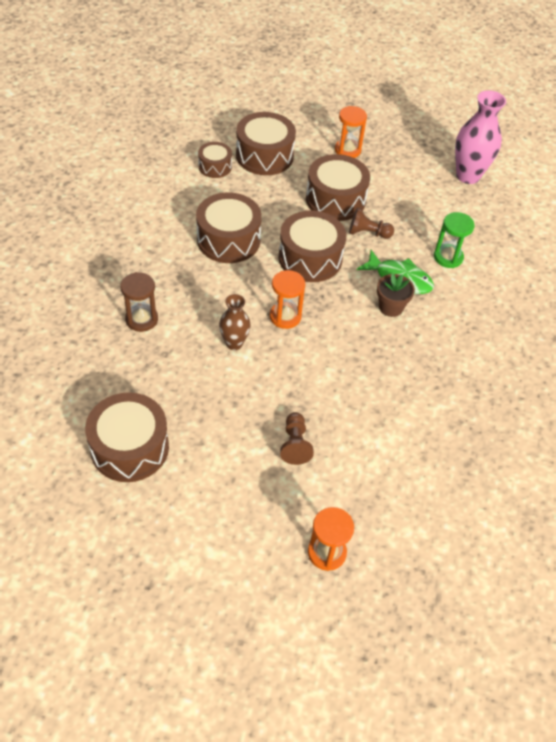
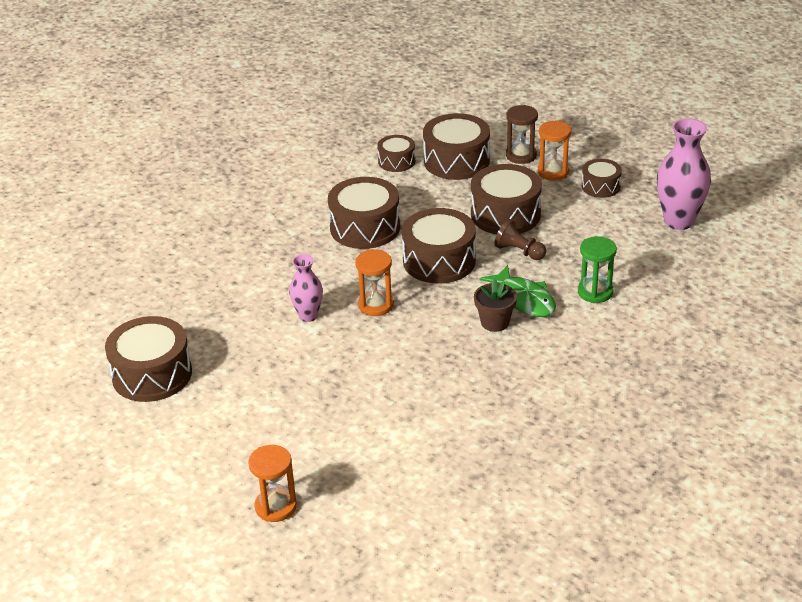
camera: 30 degrees right, 15 degrees down
brown hourglass [120,272,158,332] -> brown hourglass moved to [506,105,538,164]
brown vase [219,294,251,350] -> pink vase [289,254,323,322]
brown pawn [280,412,314,465] -> none
none -> brown drum [582,159,622,198]

